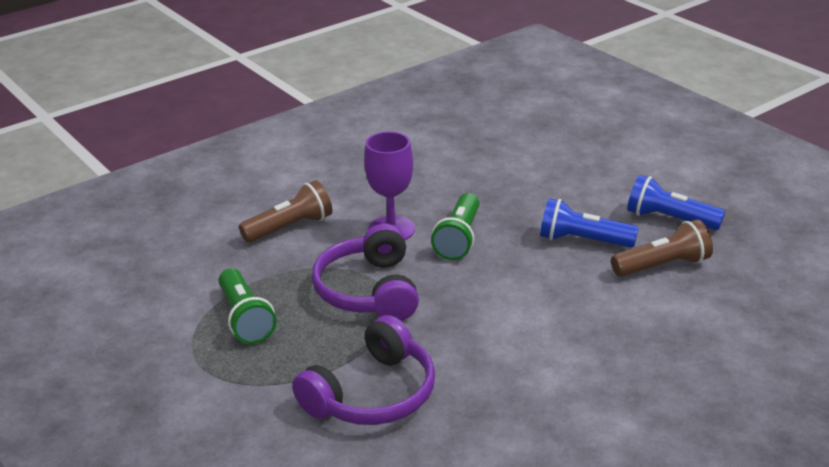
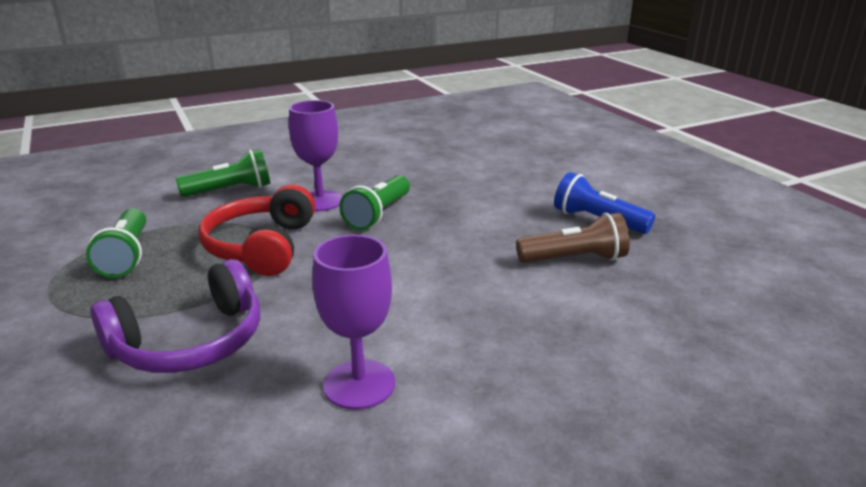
camera: 10 degrees right, 5 degrees down
brown flashlight [239,180,332,243] -> green flashlight [176,149,270,197]
purple headphones [312,224,419,321] -> red headphones [198,184,315,276]
blue flashlight [540,198,638,248] -> none
none -> purple goblet [312,235,395,410]

